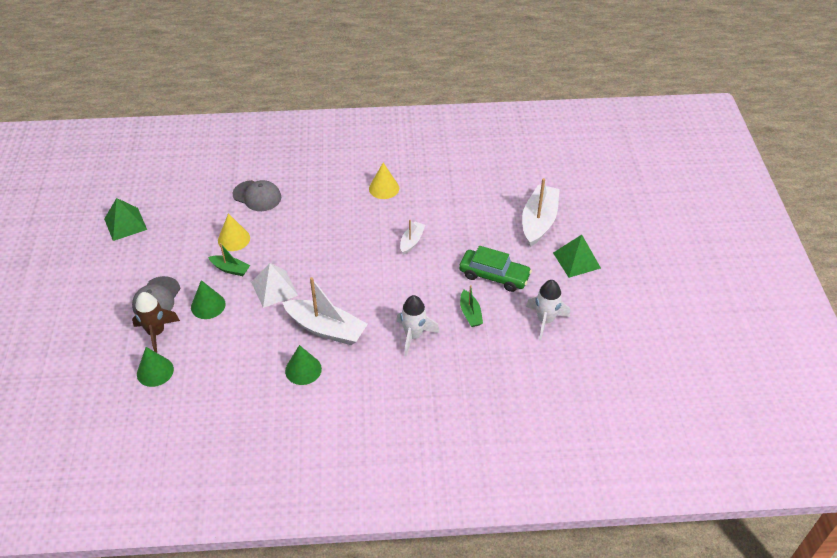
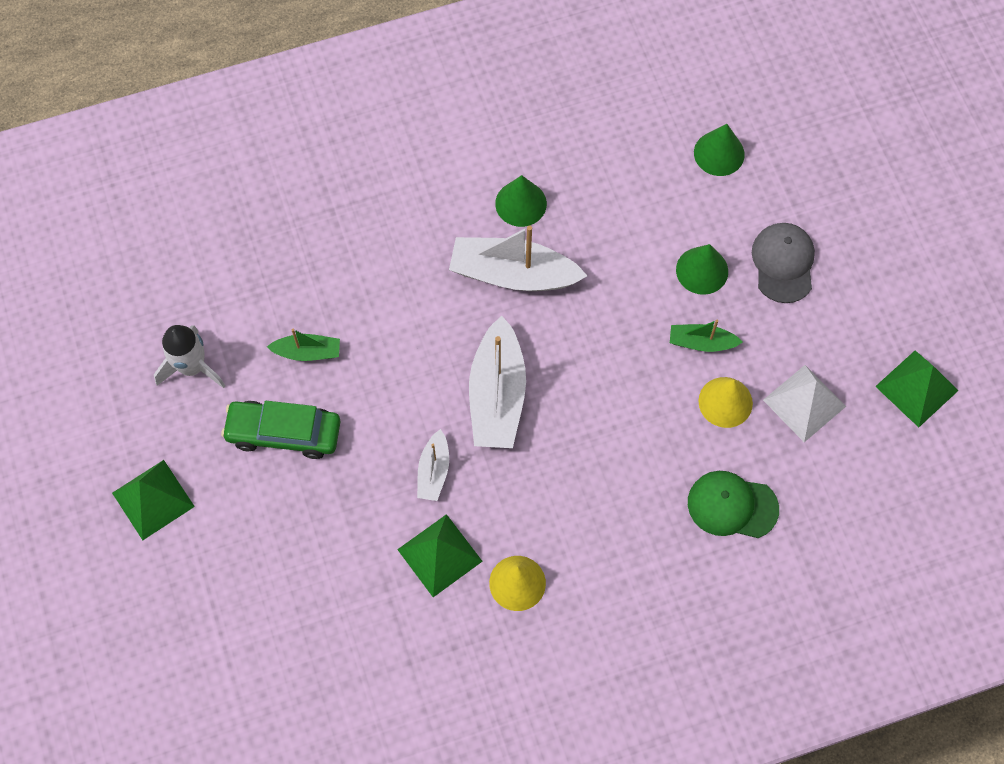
camera: 165 degrees right, 20 degrees up
brown rocket [132,292,180,353] -> none
grey cap [233,180,281,211] -> green cap [688,471,779,538]
white pyramid [251,263,298,308] -> white pyramid moved to [763,365,846,442]
white rocket [396,295,440,357] -> none
green boat [460,285,483,327] -> green boat turned 120 degrees clockwise [267,329,340,361]
white boat [522,178,560,247] -> white boat moved to [469,316,526,448]
none -> green pyramid [397,514,483,597]

